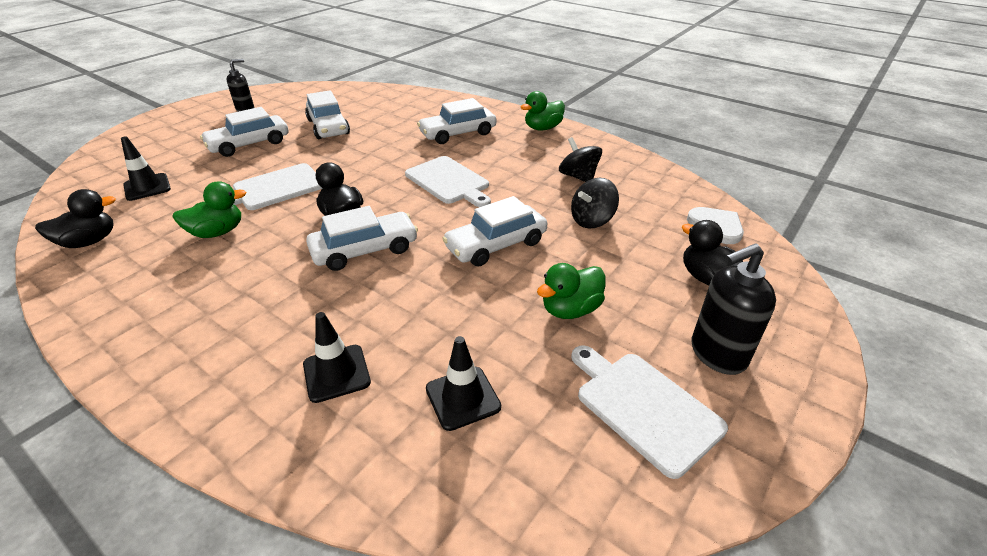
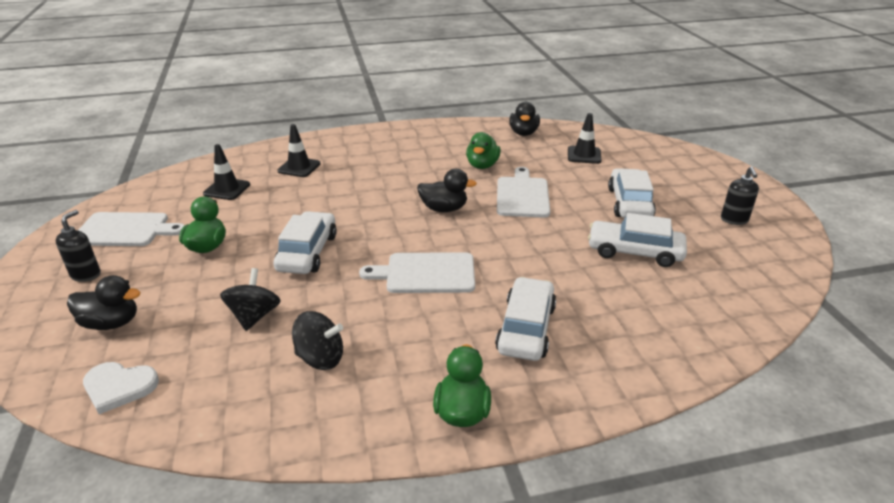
camera: 130 degrees right, 5 degrees down
white car [306,206,418,271] -> none
black soap dispenser [692,243,776,375] -> black soap dispenser [56,210,101,282], size x0.66

